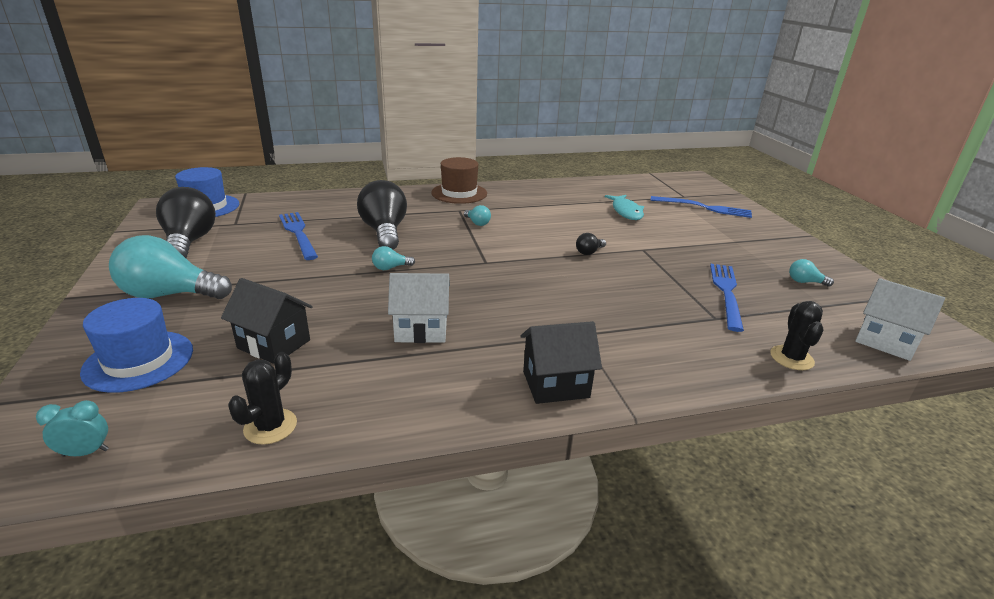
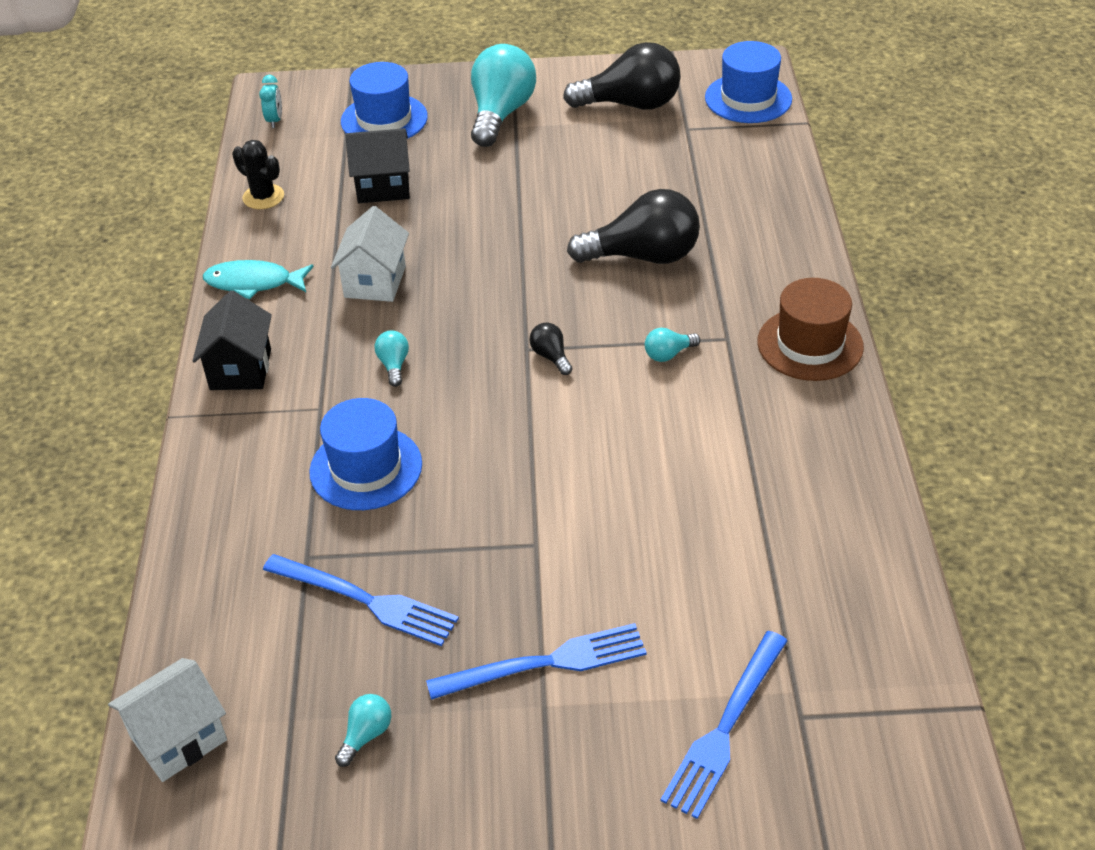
camera: 105 degrees right, 15 degrees up
black house [221,278,313,364] -> black house turned 45 degrees clockwise [345,128,410,203]
blue fork [279,212,318,260] -> blue fork moved to [426,623,647,700]
turquoise light bulb [372,246,415,270] -> turquoise light bulb moved to [375,330,409,387]
black light bulb [576,233,606,255] -> black light bulb moved to [529,323,573,375]
turquoise fish [605,195,644,220] -> turquoise fish moved to [203,260,314,300]
black cactus [770,301,823,370] -> none
none -> blue hat [309,398,422,510]

